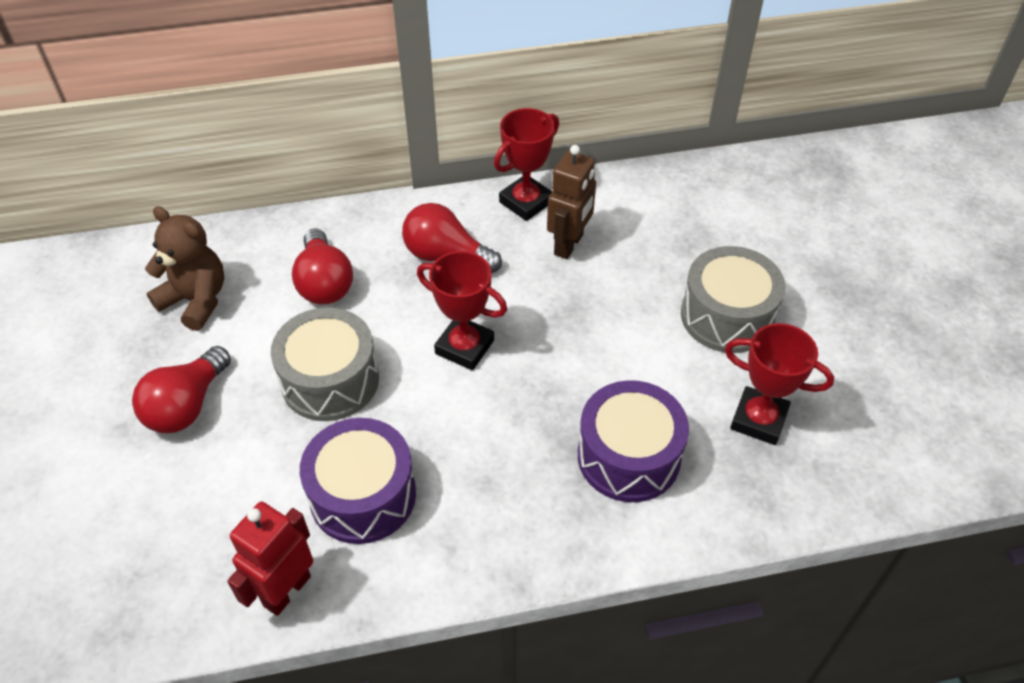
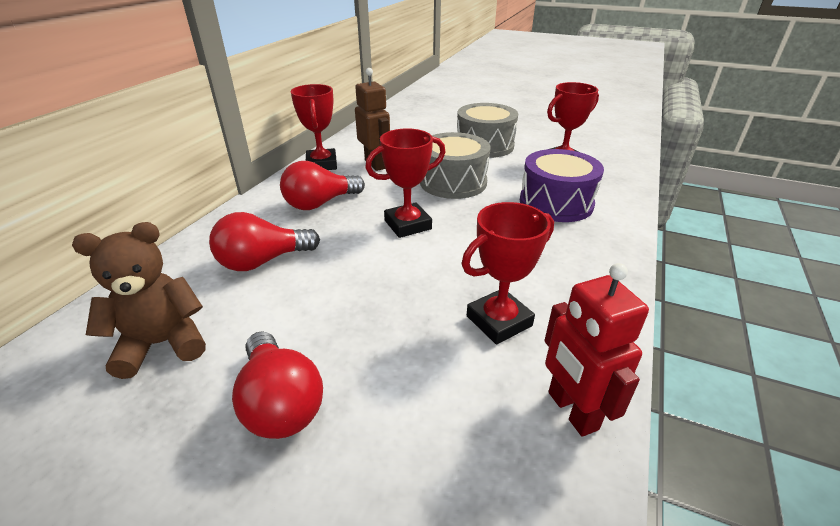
camera: 55 degrees left, 15 degrees down
grey drum [271,307,379,421] -> grey drum moved to [420,132,490,199]
red light bulb [292,228,353,305] -> red light bulb turned 135 degrees clockwise [209,212,320,271]
purple drum [300,418,416,544] -> red trophy [462,202,554,344]

